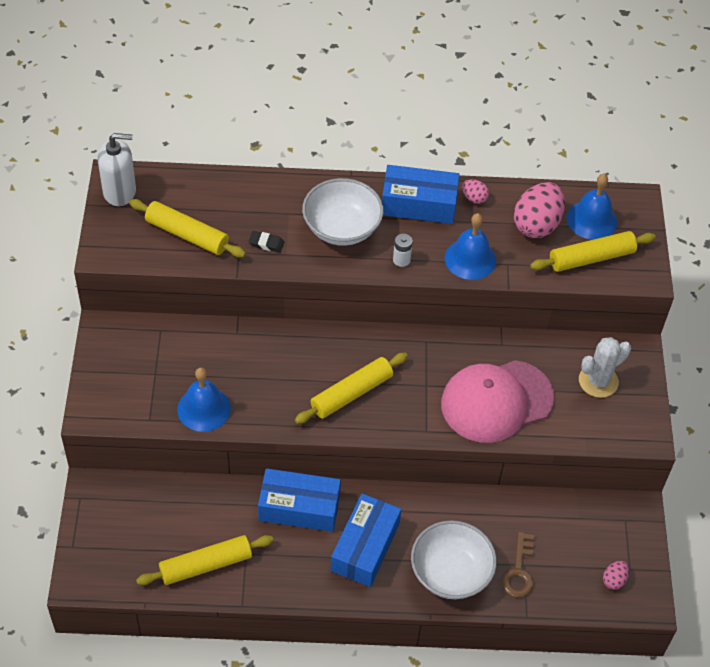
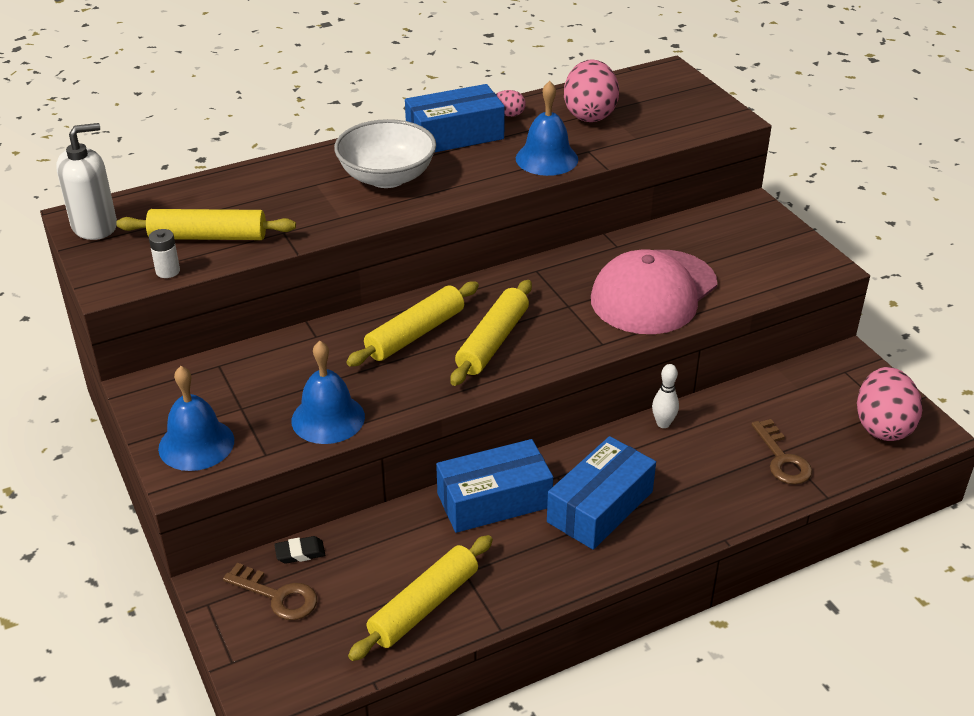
camera: 25 degrees left, 15 degrees down
black eraser [249,231,284,252] -> black eraser moved to [274,536,325,564]
blue box [331,493,401,587] -> blue box turned 45 degrees clockwise [547,436,656,550]
white battery [393,234,413,267] -> white battery moved to [149,229,180,278]
white bowl [411,520,497,599] -> none
yellow rolling pin [530,231,656,272] -> yellow rolling pin moved to [346,281,479,367]
blue bell [567,174,617,240] -> blue bell moved to [158,366,234,471]
white cactus [579,337,631,398] -> none
pink egg [603,561,629,590] -> pink egg [857,367,922,441], size x2.11
none -> brown key [223,563,317,620]
none -> white bowling pin [652,364,679,428]

